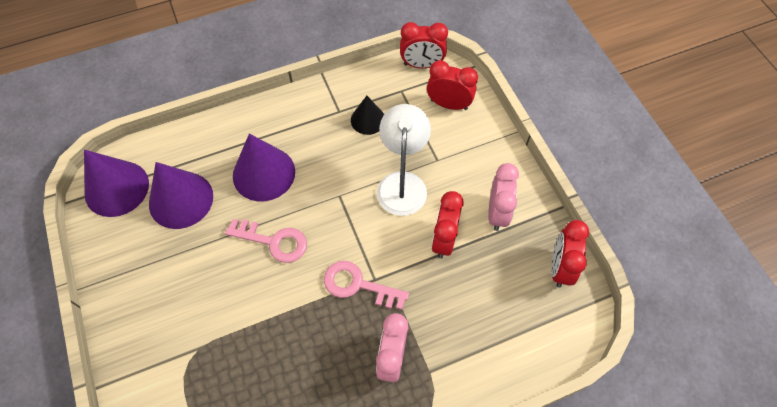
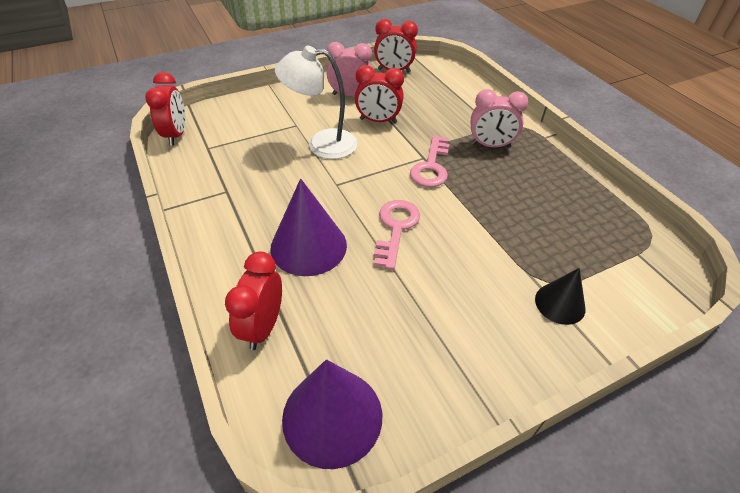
camera: 95 degrees left, 15 degrees down
purple cone [149,162,213,229] -> none
black cone [351,96,384,135] -> black cone moved to [535,268,585,325]
red clock [427,60,478,110] -> red clock moved to [225,252,282,350]

